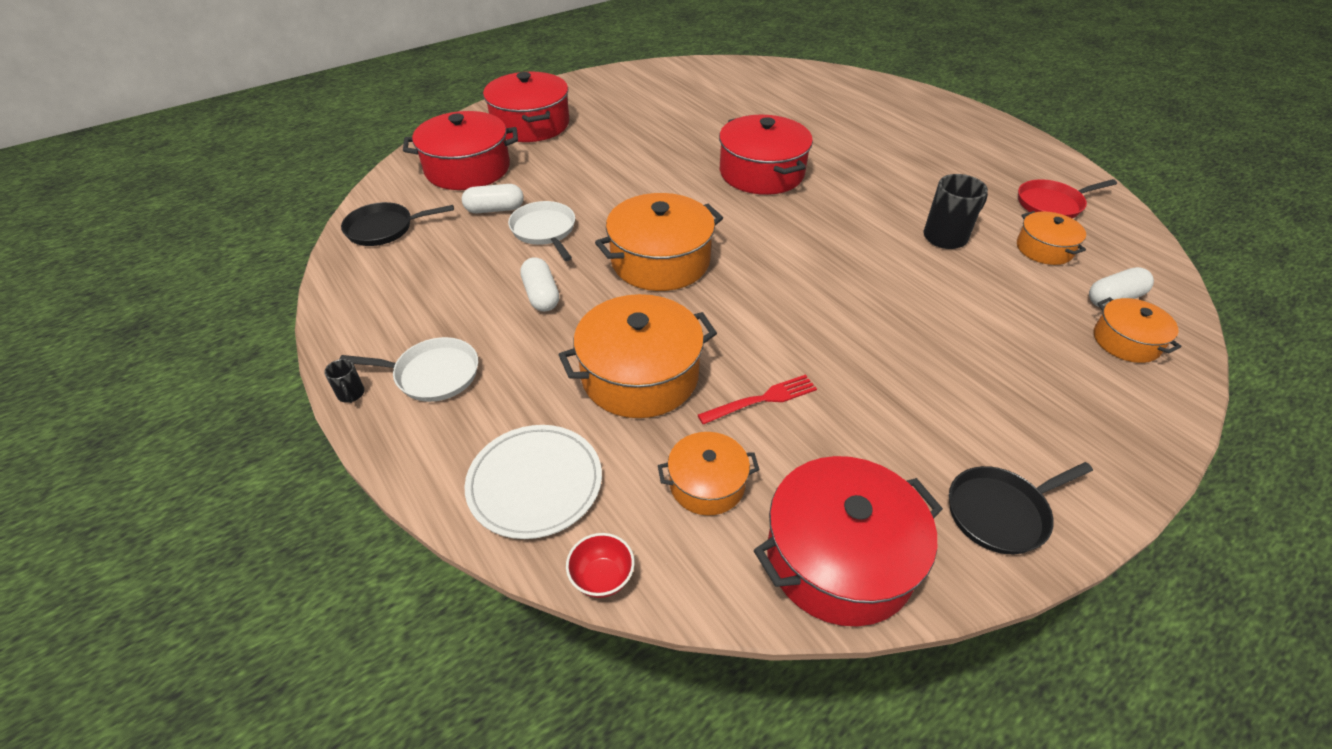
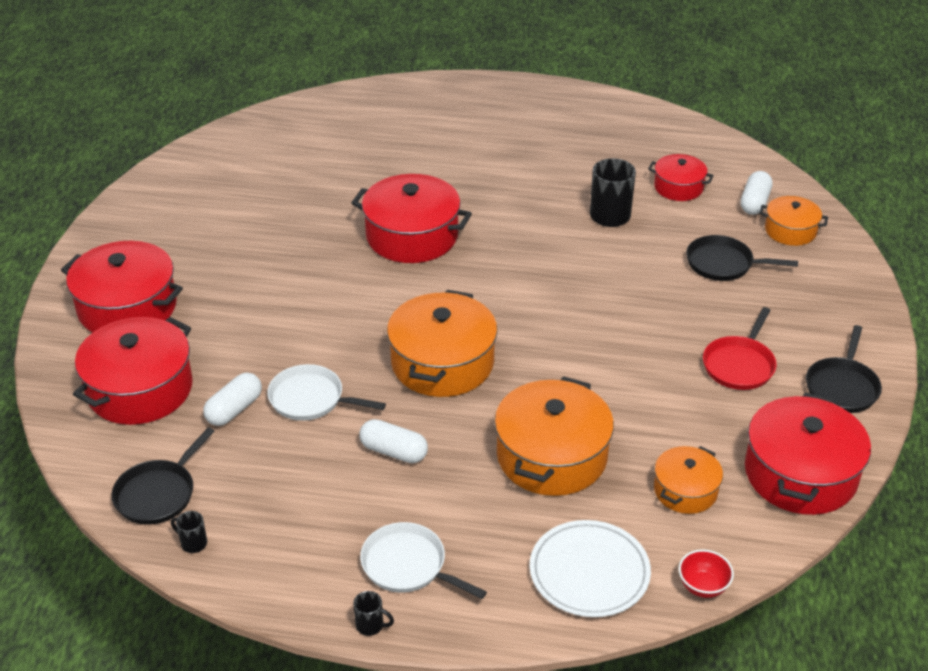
camera: 45 degrees left, 5 degrees down
white pan [339,337,478,402] -> white pan turned 105 degrees counterclockwise [360,522,487,599]
red fork [698,374,817,425] -> none
orange pot [1017,211,1086,265] -> red pot [648,154,714,201]
red pan [1018,179,1117,218] -> red pan moved to [703,307,777,390]
none -> black mug [171,511,207,553]
none -> black pan [686,235,798,281]

